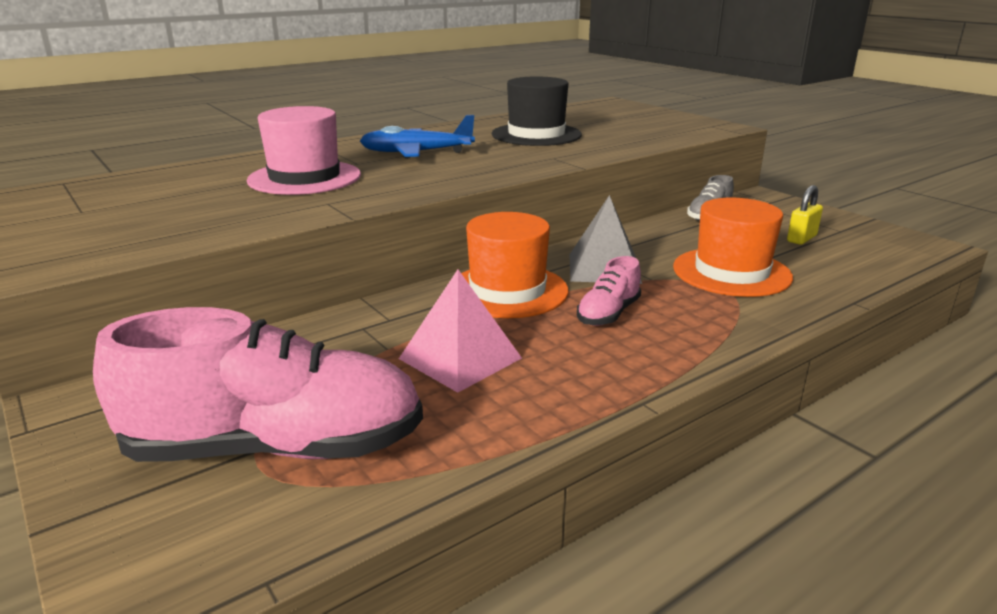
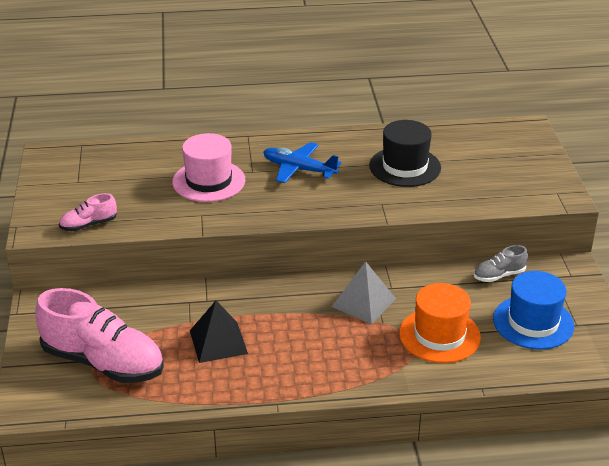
camera: 30 degrees right, 10 degrees up
pink pyramid [399,269,522,393] -> black pyramid [190,301,248,363]
orange hat [461,212,568,318] -> none
pink shoe [577,256,641,326] -> pink shoe moved to [59,193,117,231]
yellow padlock [787,185,823,245] -> blue hat [493,271,574,350]

